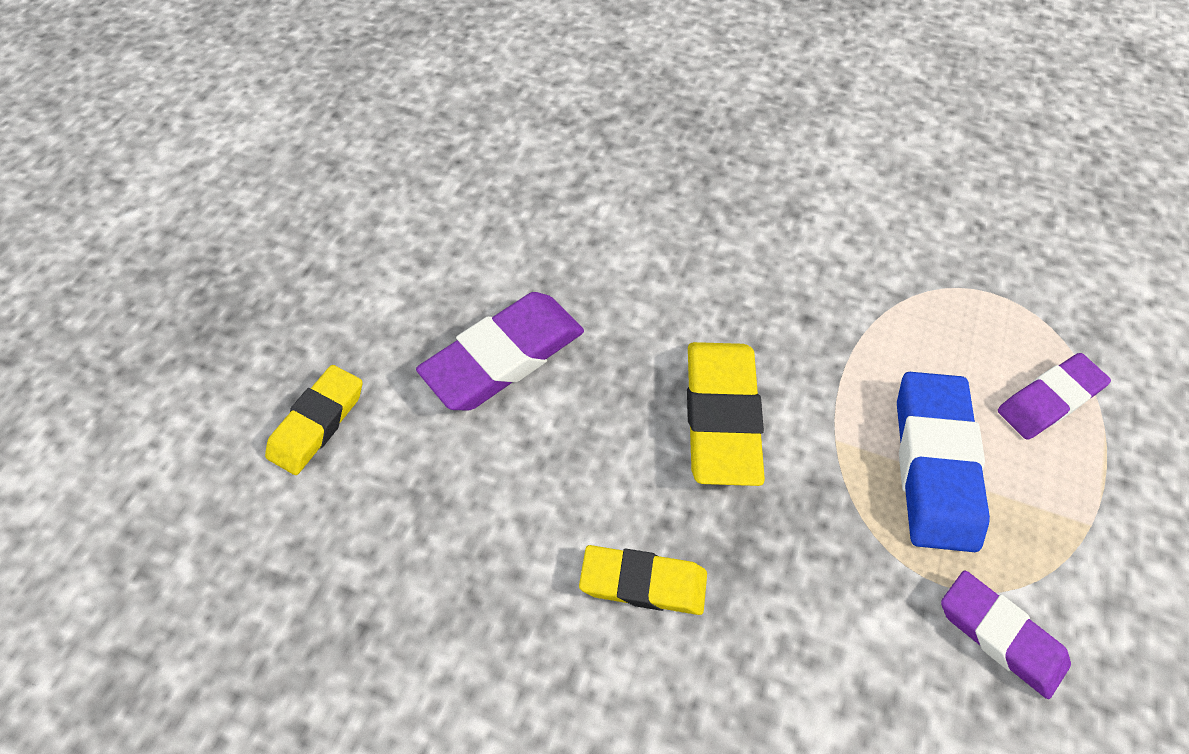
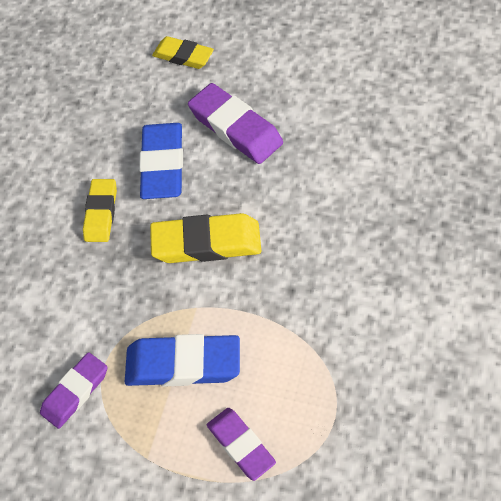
camera: 90 degrees right, 0 degrees up
none -> blue eraser [139,123,183,199]

